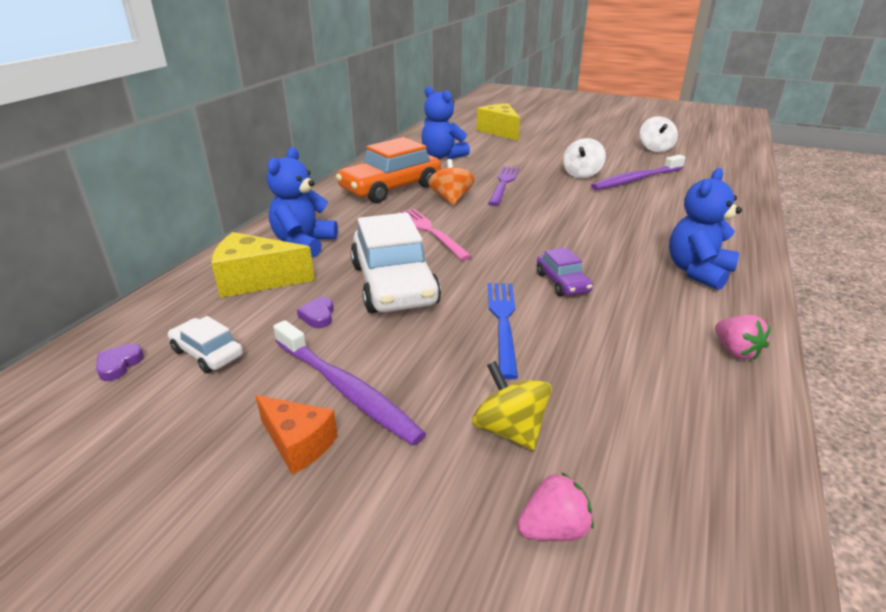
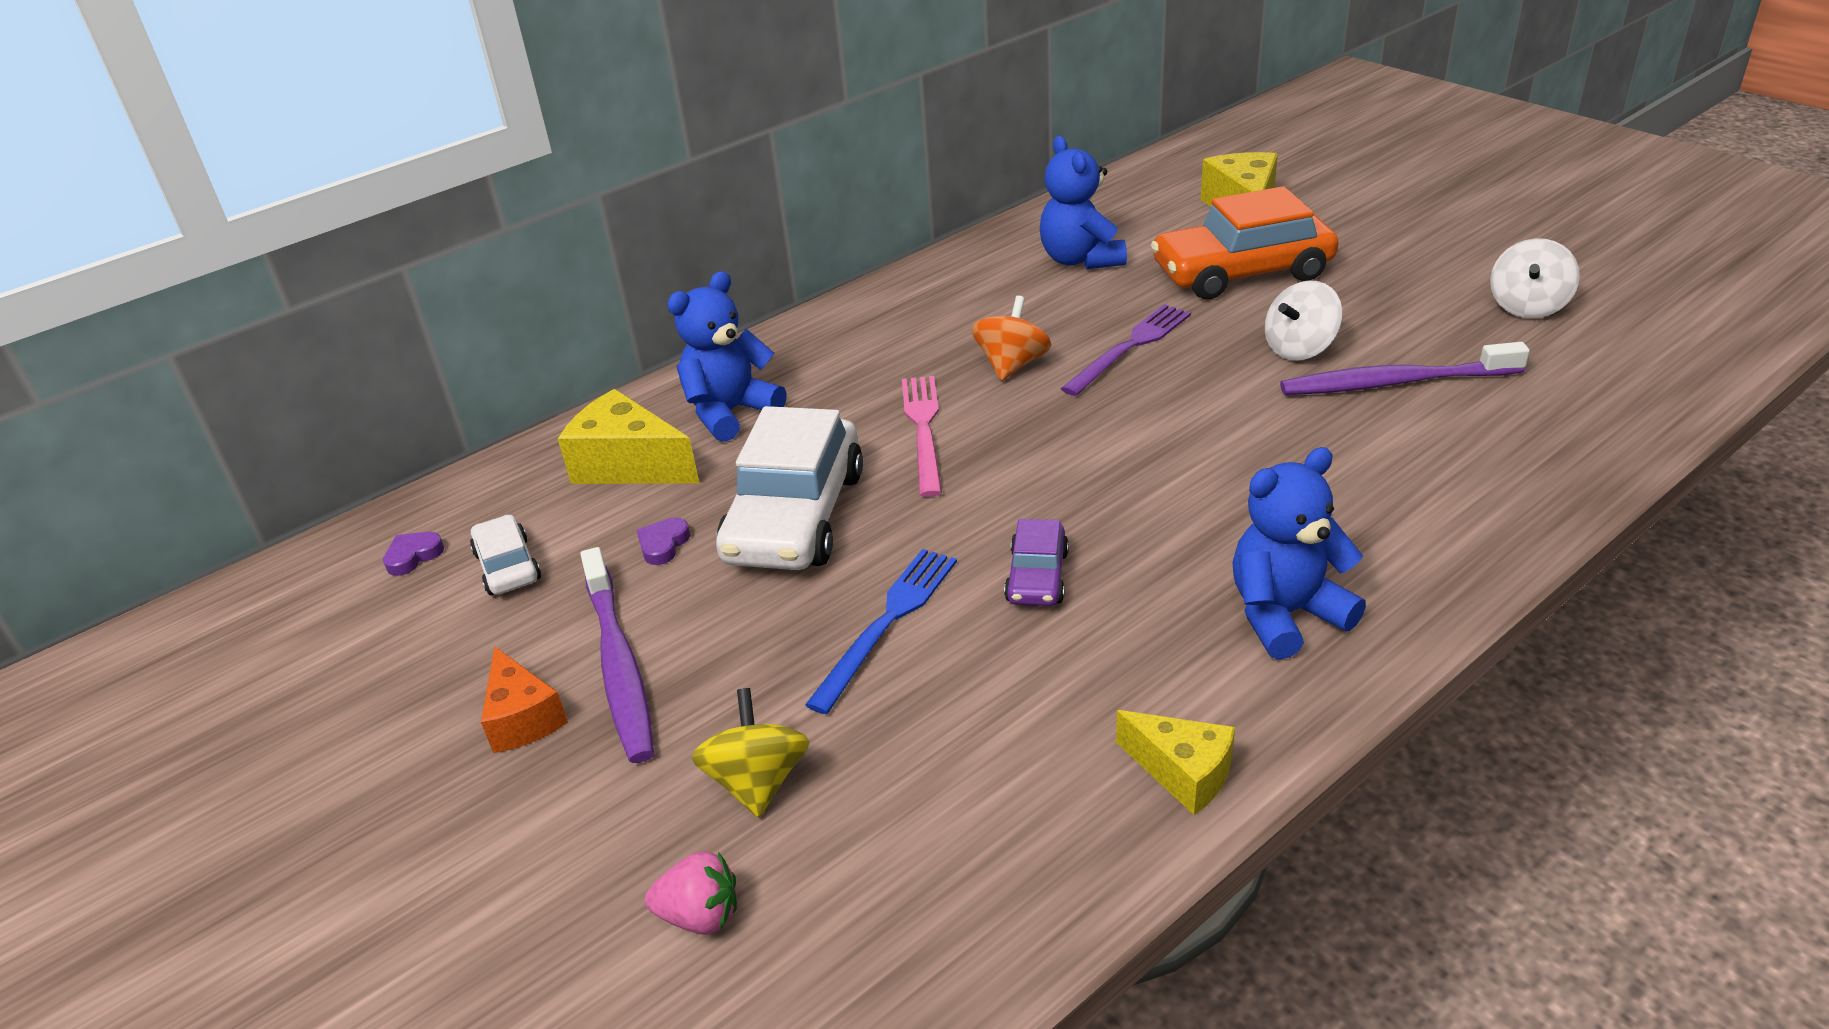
camera: 30 degrees right, 5 degrees up
orange car [336,137,441,203] -> orange car moved to [1151,186,1339,299]
pink strawberry [715,315,771,360] -> yellow cheese [1116,710,1235,815]

